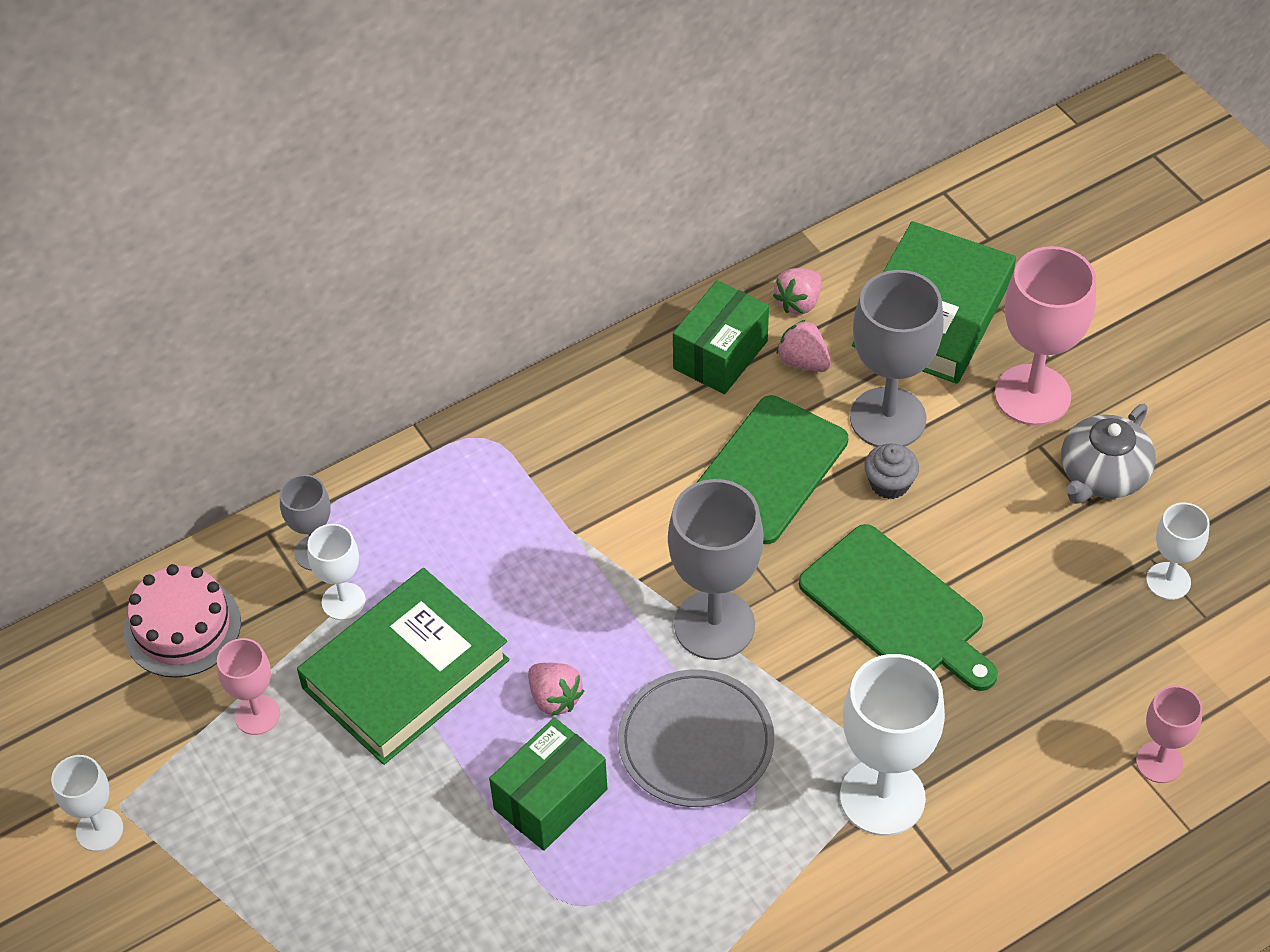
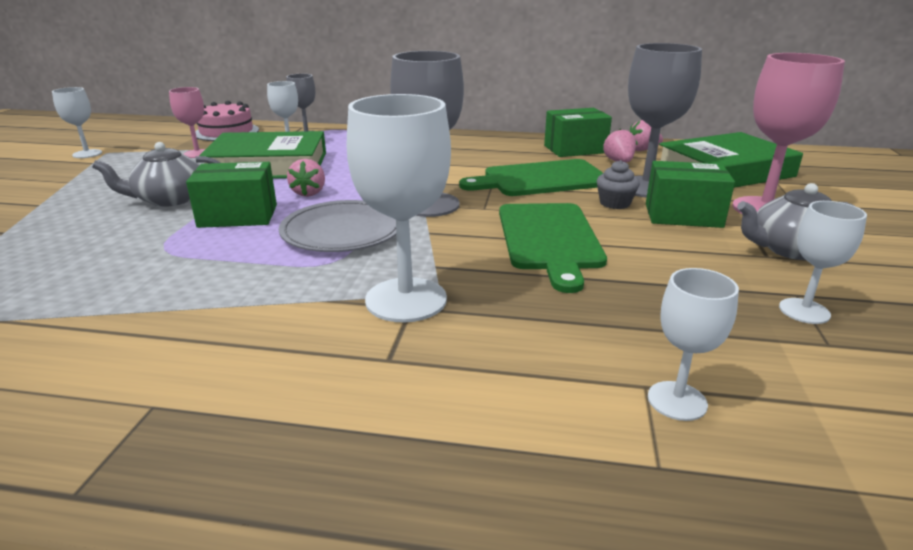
camera: 40 degrees right, 25 degrees down
pink goblet [1136,685,1203,783] -> white goblet [648,268,739,421]
none -> grey teapot [92,142,220,207]
none -> green box [646,161,735,228]

